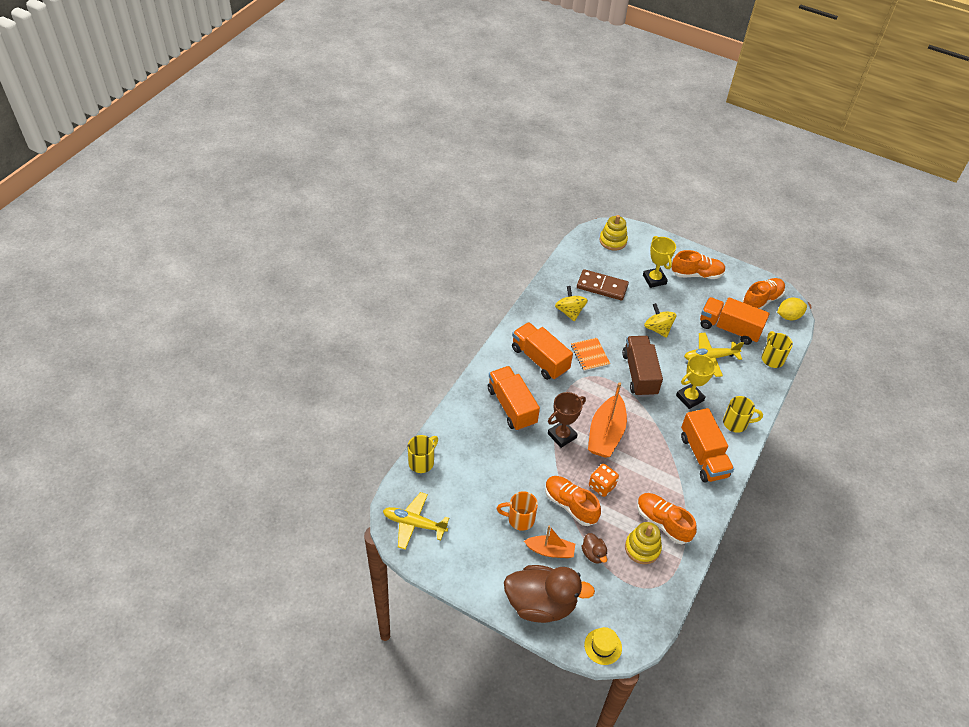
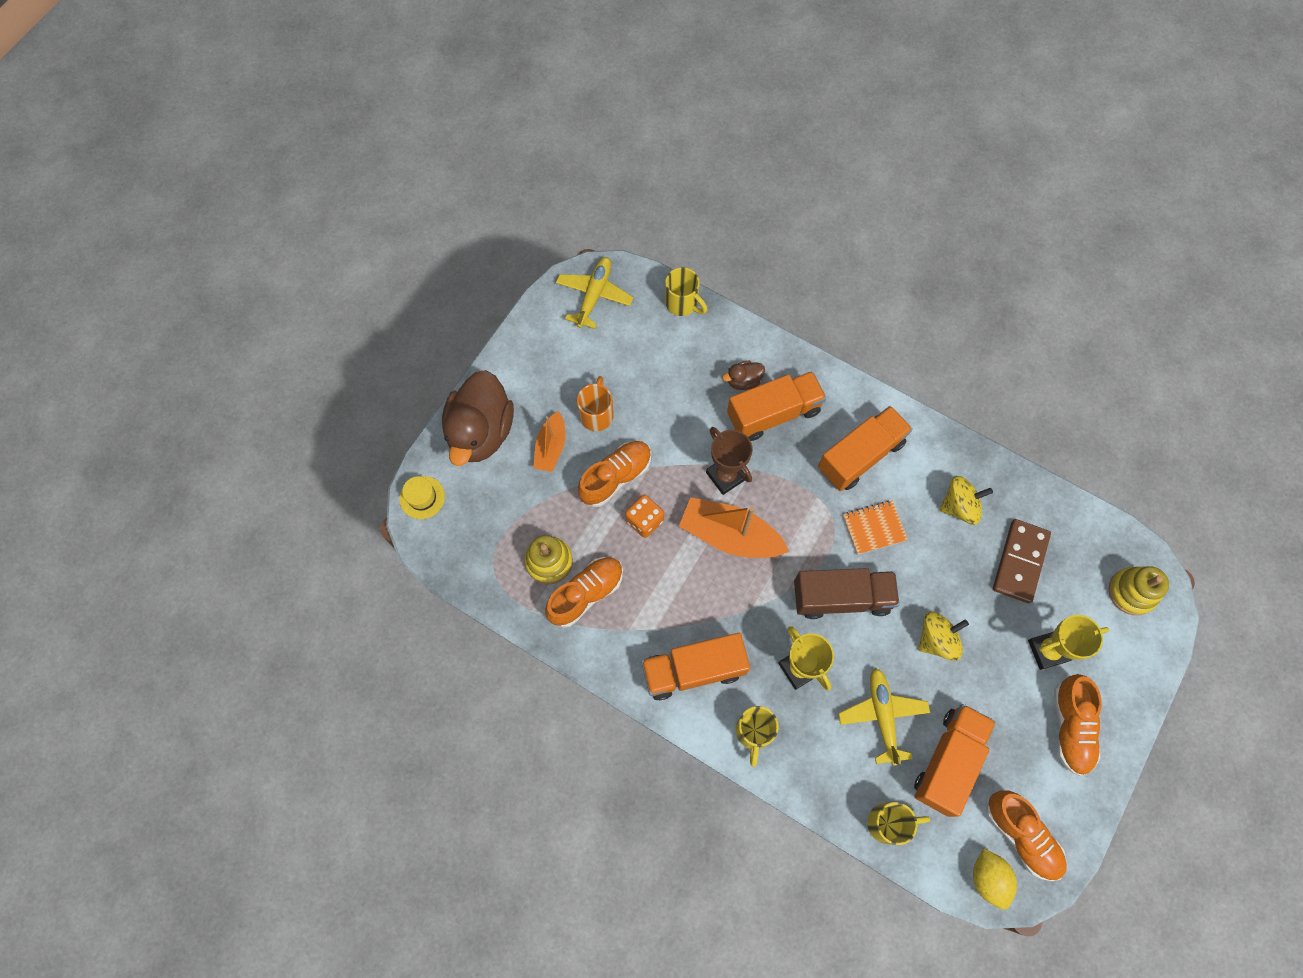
camera: 95 degrees right, 20 degrees up
brown duck [582,533,608,564] -> brown duck moved to [722,361,765,390]

